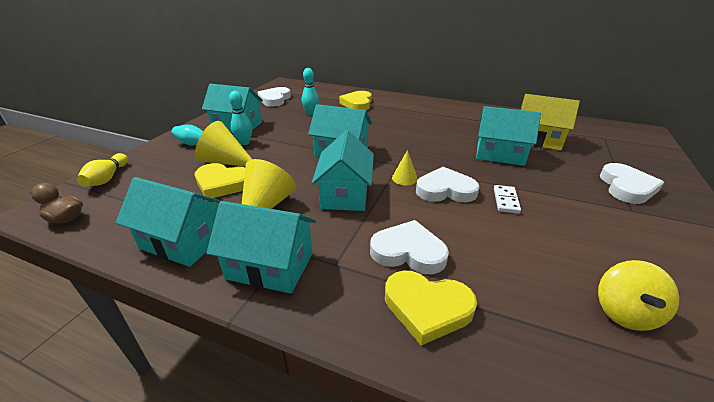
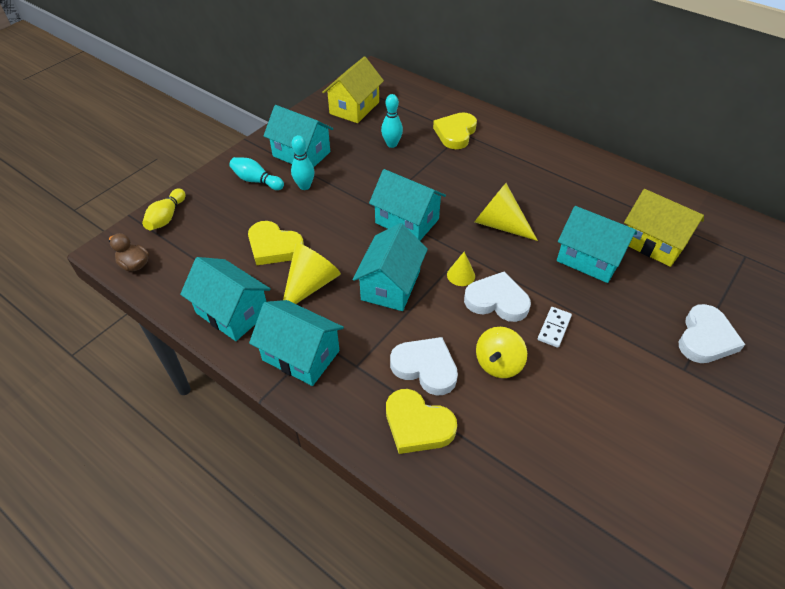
camera: 15 degrees right, 15 degrees up
yellow cone [195,121,252,166] -> yellow cone moved to [474,183,538,241]
white heart [257,87,291,107] -> yellow house [322,56,384,123]
yellow spinning top [598,260,679,331] -> yellow spinning top moved to [476,327,527,378]

